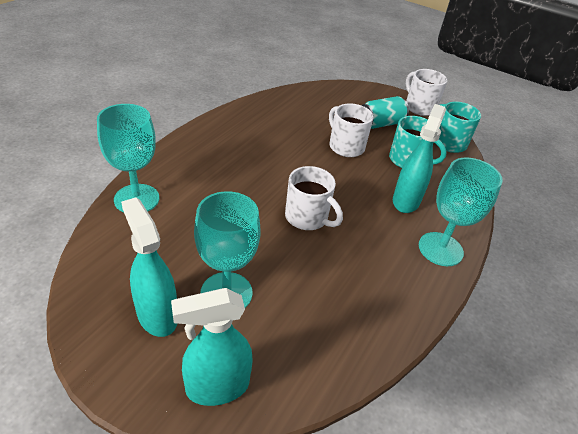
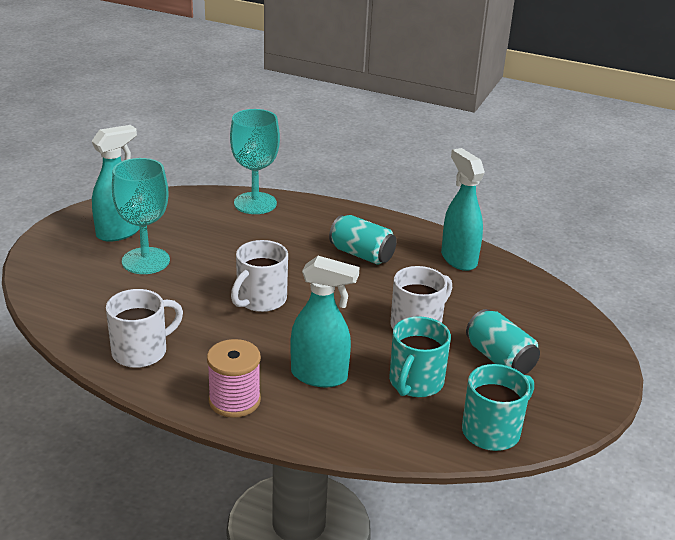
camera: 85 degrees right, 10 degrees down
turquoise spray bottle [171,288,253,406] -> turquoise spray bottle moved to [441,148,485,271]
white mug [406,69,447,116] -> white mug moved to [106,289,183,368]
turquoise goblet [419,158,503,266] -> pink spool [207,339,261,418]
none -> turquoise can [329,215,397,265]

